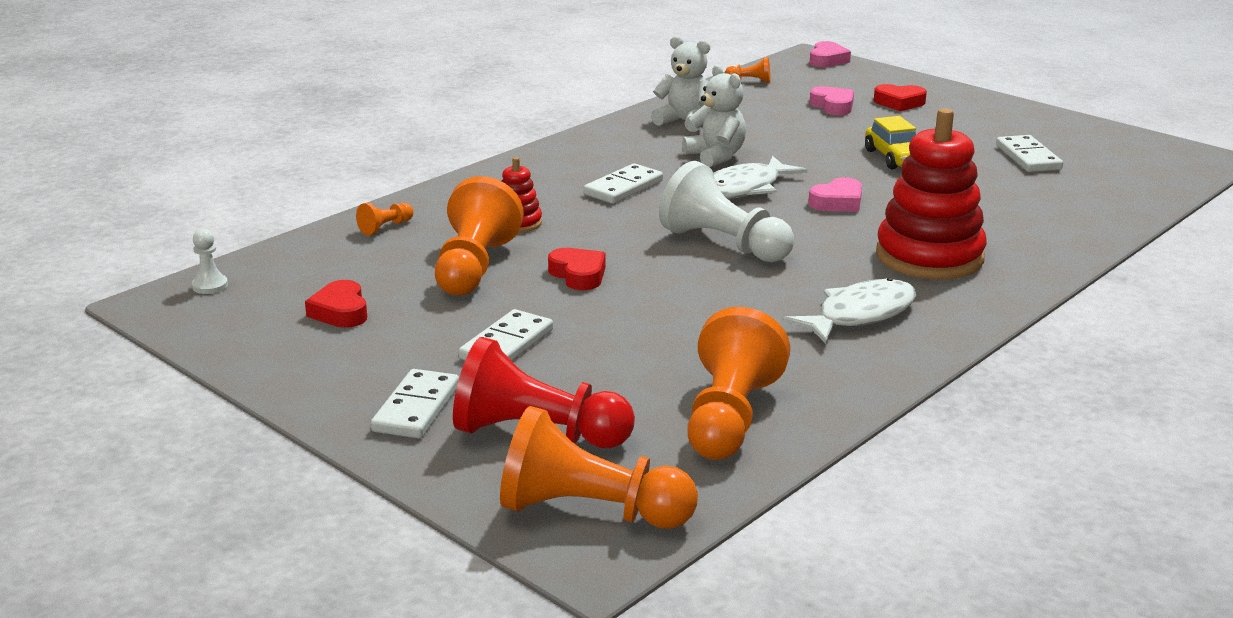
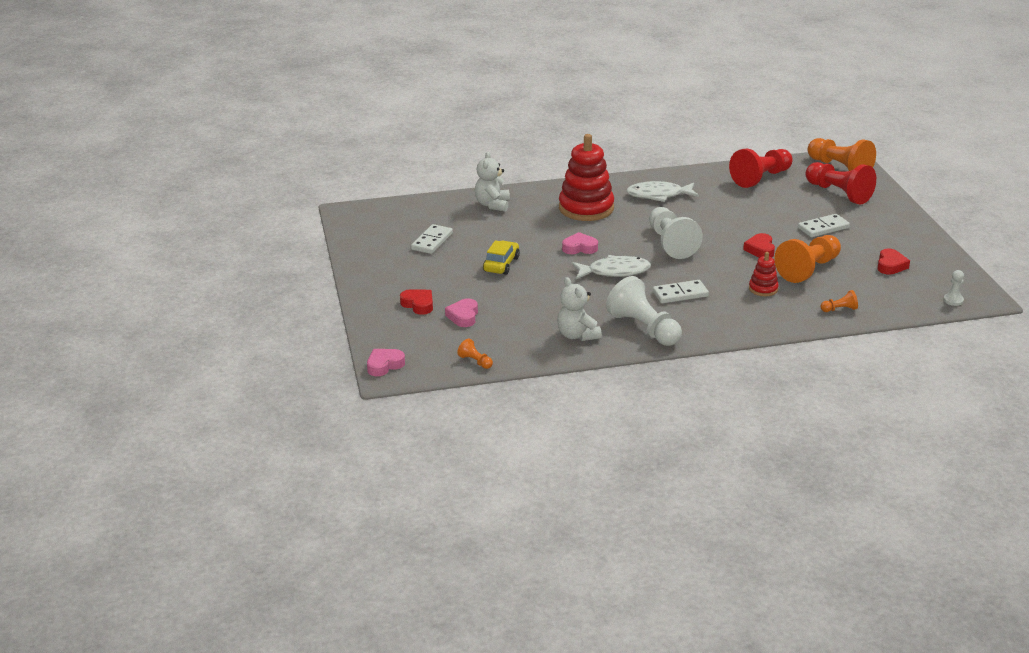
camera: 145 degrees left, 5 degrees up
white domino [371,369,459,439] -> none
white teddy bear [682,65,746,167] -> white teddy bear moved to [475,151,510,212]
orange pawn [688,307,790,460] -> red pawn [729,148,793,188]
none -> white pawn [606,276,682,346]

